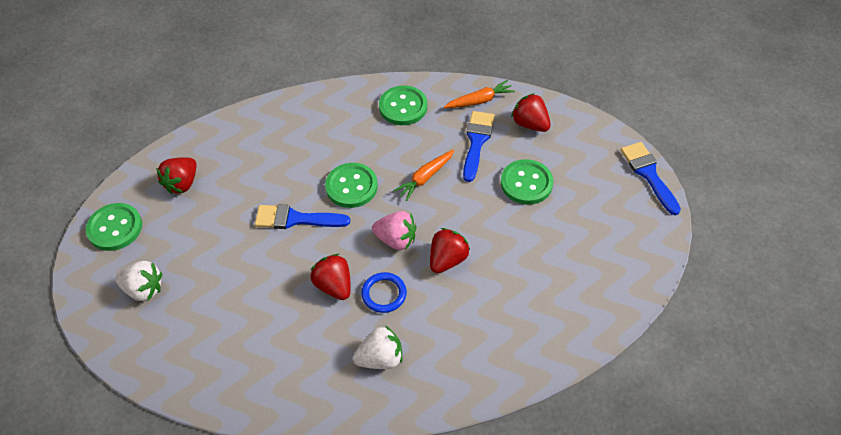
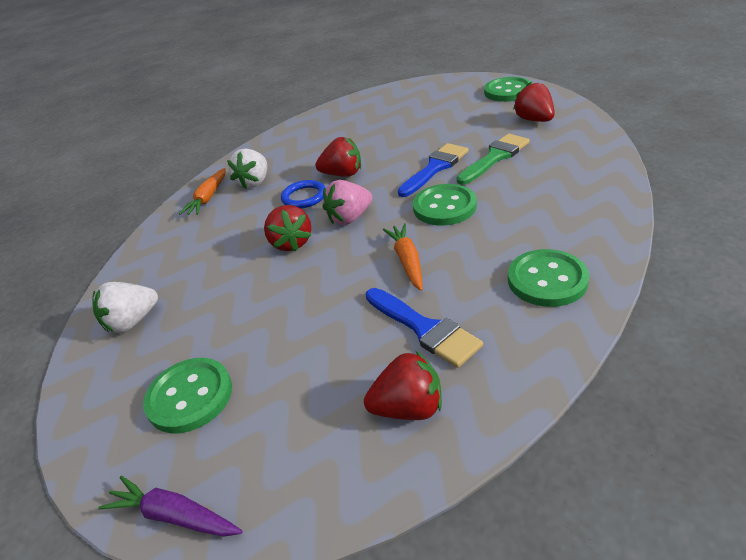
camera: 130 degrees right, 15 degrees down
white strawberry [115,261,162,301] -> white strawberry moved to [92,282,158,333]
orange carrot [444,80,515,108] -> orange carrot moved to [179,168,226,215]
green button [501,159,553,205] -> green button moved to [143,358,232,433]
blue brush [621,142,681,215] -> purple carrot [98,476,243,537]
none -> green brush [457,134,530,185]

